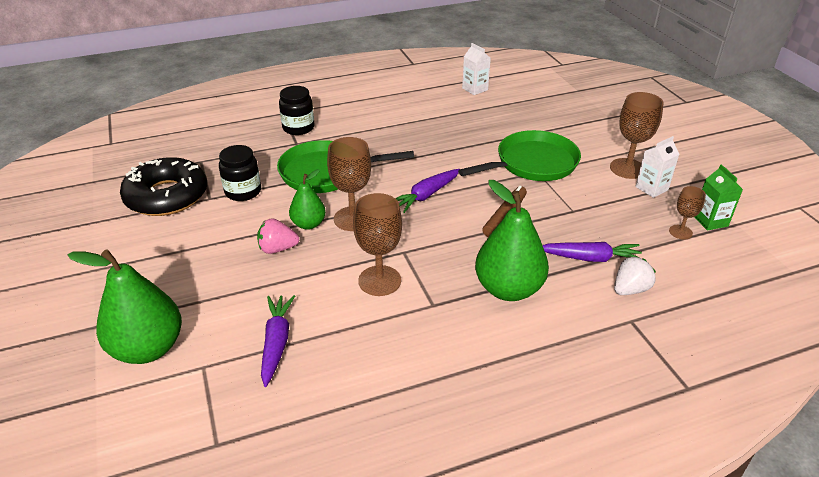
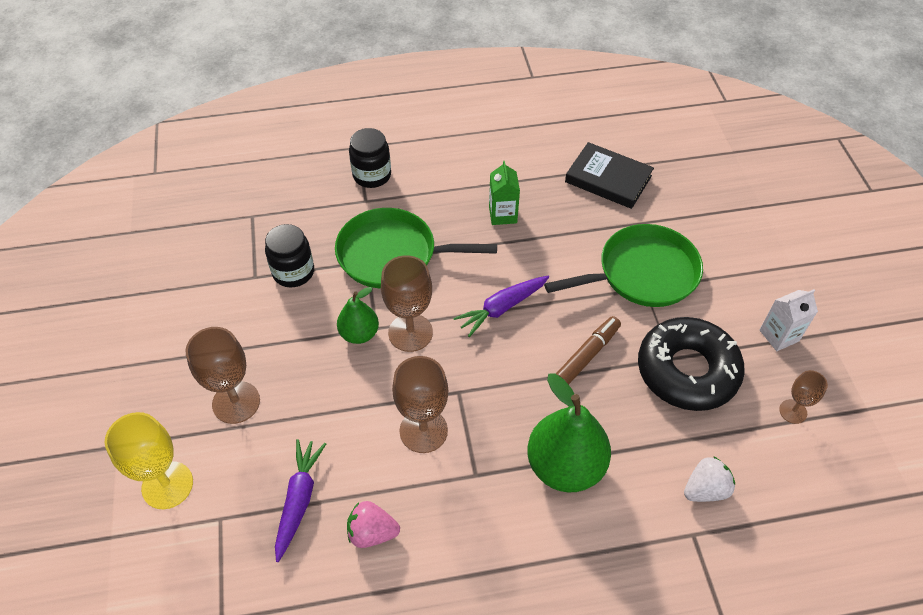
camera: 10 degrees right, 15 degrees up
green pear [68,250,182,364] -> yellow goblet [105,412,193,509]
black donut [120,157,207,216] -> black donut moved to [638,317,745,411]
pink strawberry [257,218,299,254] -> pink strawberry moved to [347,501,400,548]
white carton [462,43,491,95] -> none
purple carrot [543,242,642,262] -> none
brown goblet [610,92,664,179] -> brown goblet moved to [185,327,260,424]
green carton [694,164,743,231] -> green carton moved to [489,161,520,225]
none -> black book [565,142,654,209]

